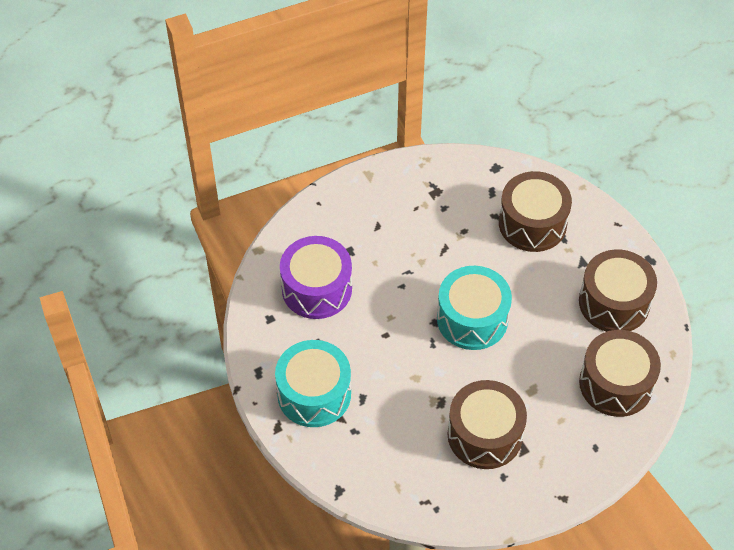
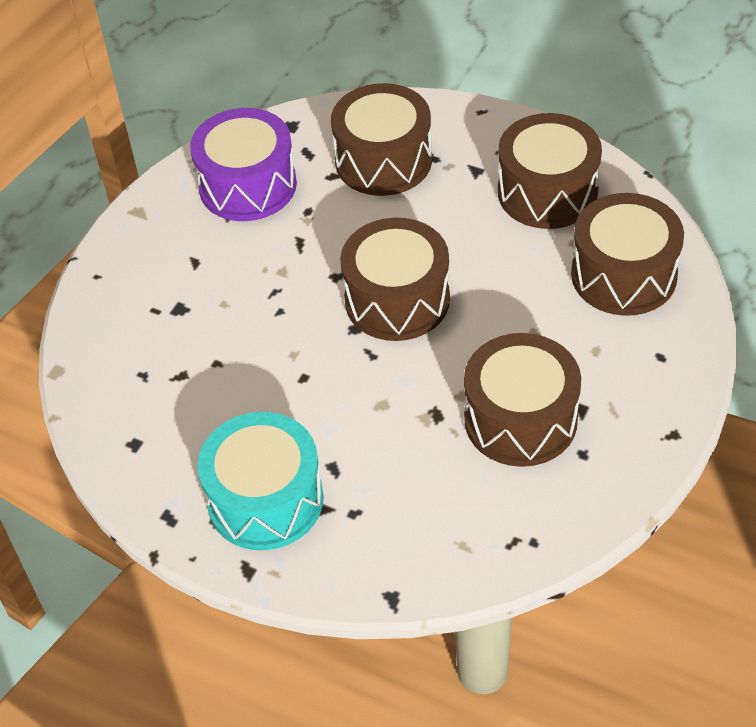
camera: 30 degrees left, 5 degrees down
purple drum [280,236,352,319] -> purple drum moved to [190,108,297,221]
turquoise drum [437,266,512,350] -> brown drum [340,218,450,341]

